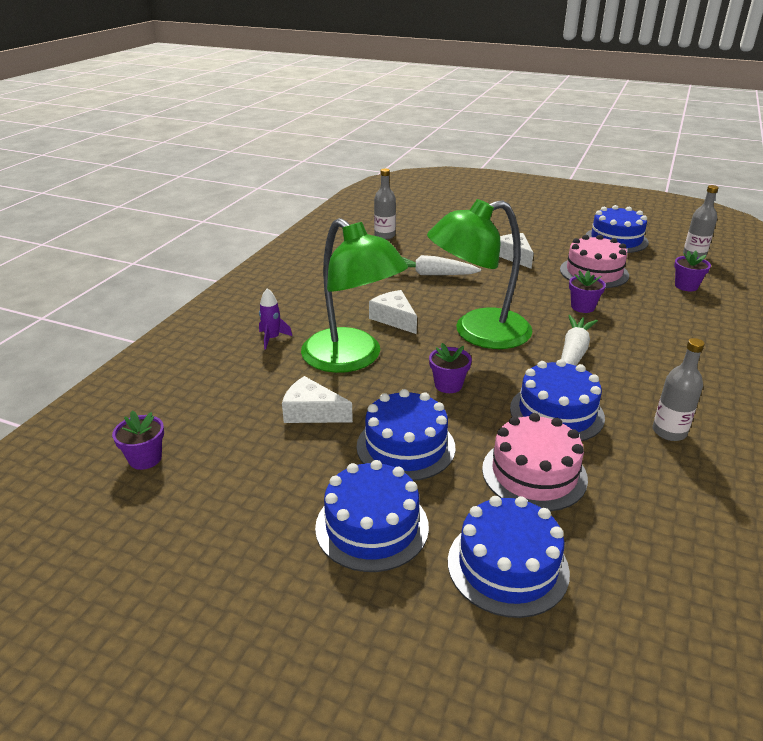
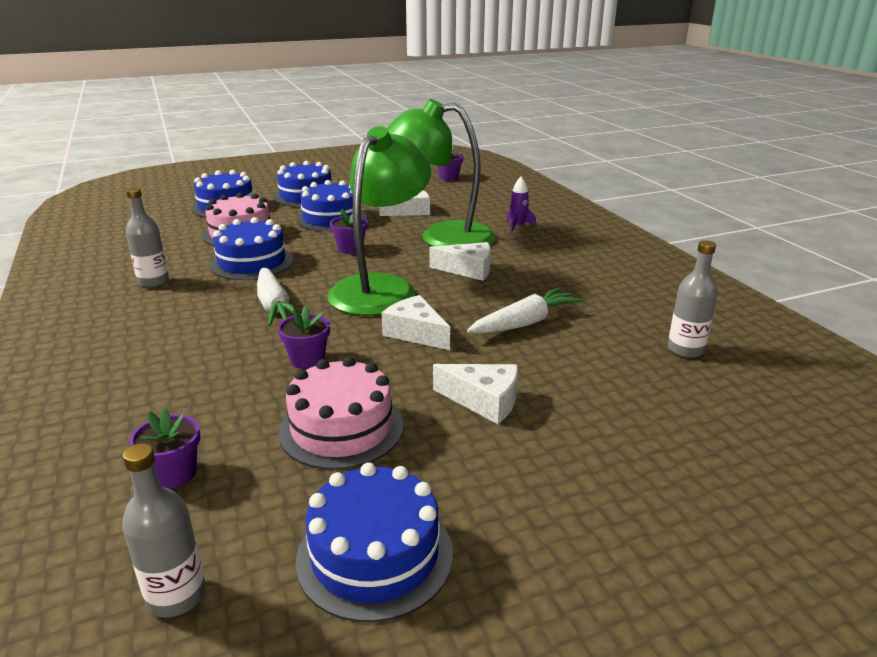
camera: 135 degrees right, 5 degrees down
none -> white cheese [381,295,450,350]

